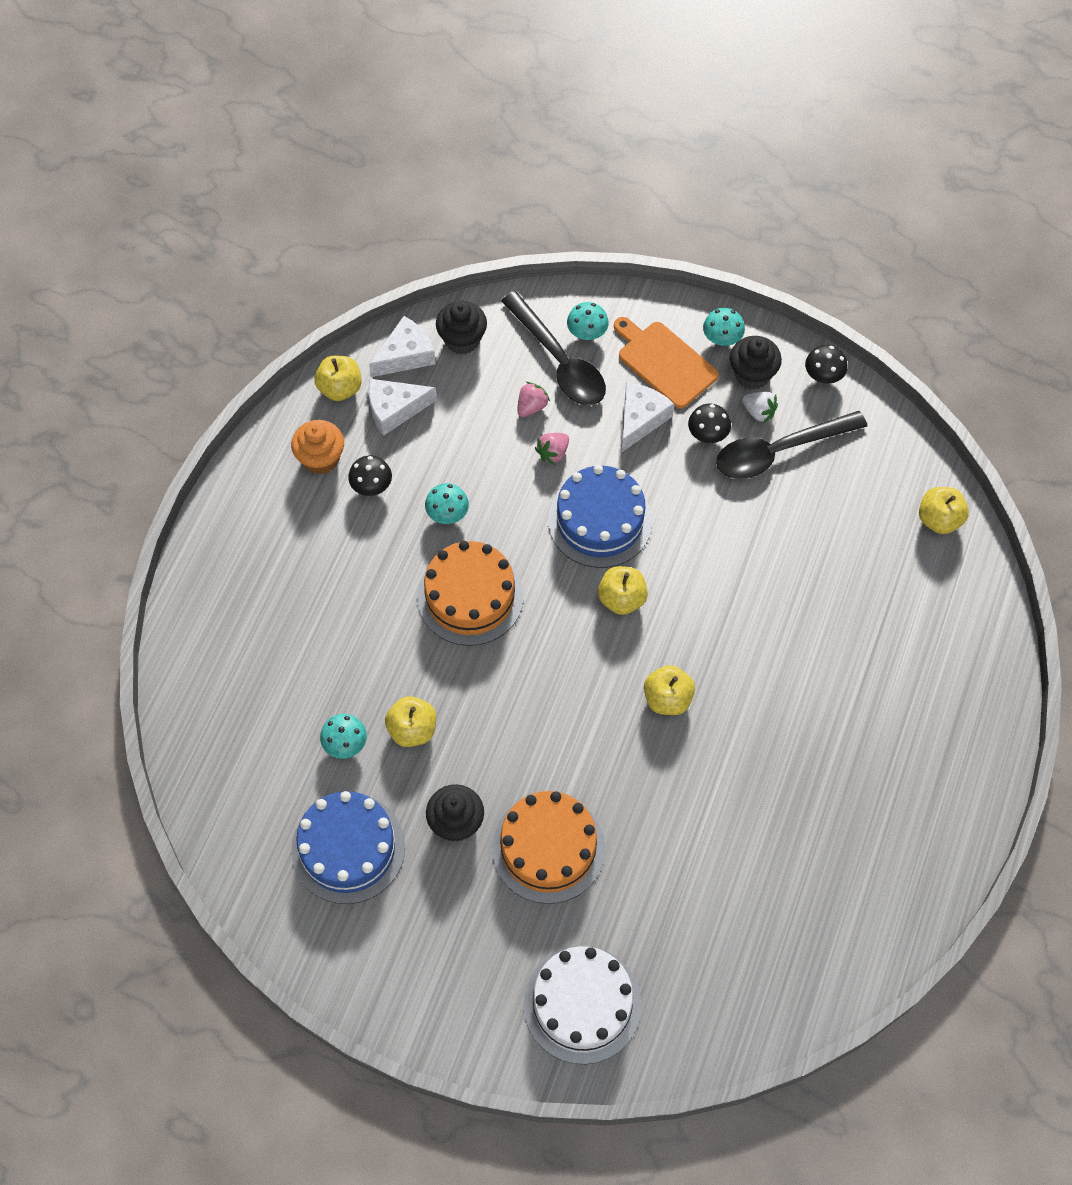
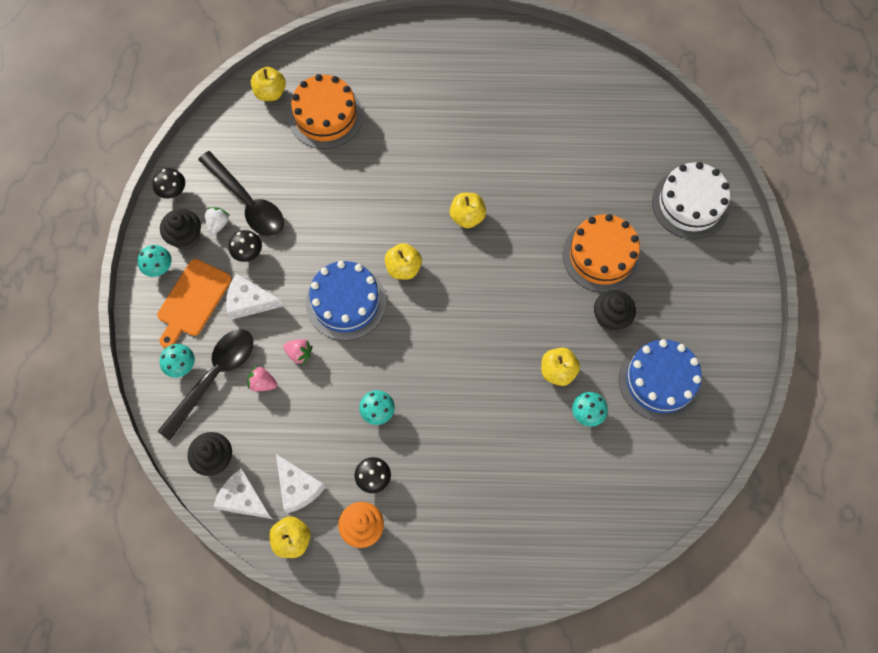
camera: 110 degrees left, 5 degrees up
orange cake [417,541,524,646] -> orange cake moved to [288,74,363,149]

